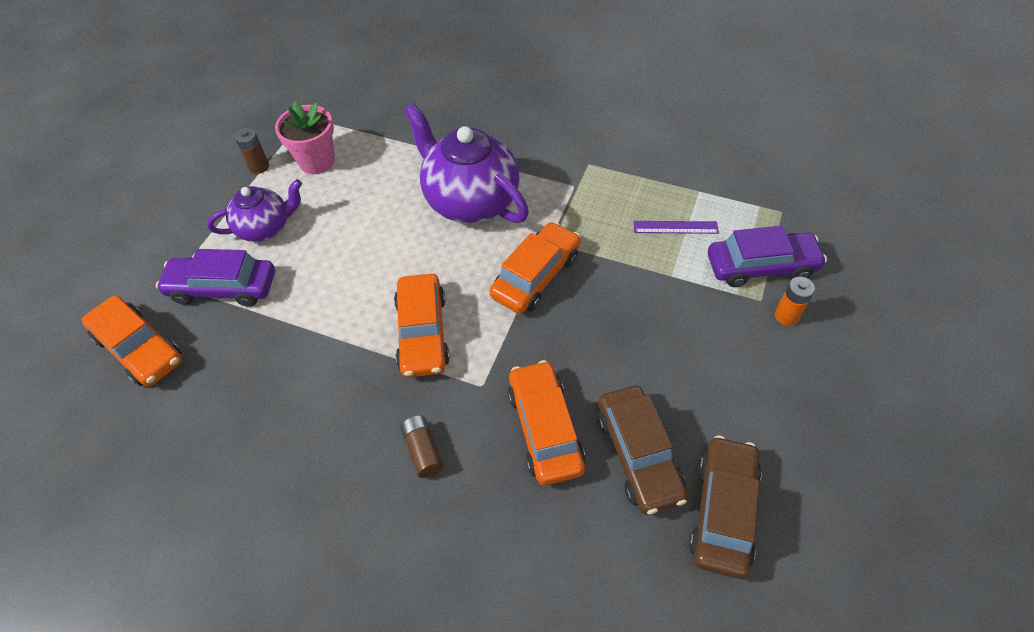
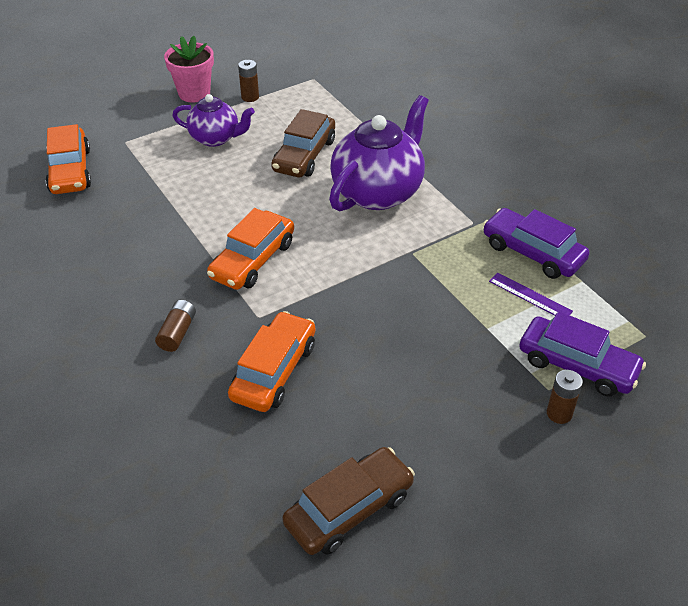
camera: 35 degrees right, 10 degrees down
purple car [156,249,275,307] -> purple car moved to [483,208,589,279]
pink flower pot [275,101,335,174] -> pink flower pot moved to [164,36,214,103]
purple teapot [404,103,529,223] -> purple teapot turned 45 degrees clockwise [329,95,429,211]
orange car [489,222,581,314] -> none
brown car [598,386,688,514] -> brown car moved to [271,109,335,177]
orange battery [775,277,815,326] -> brown battery [547,370,583,424]

